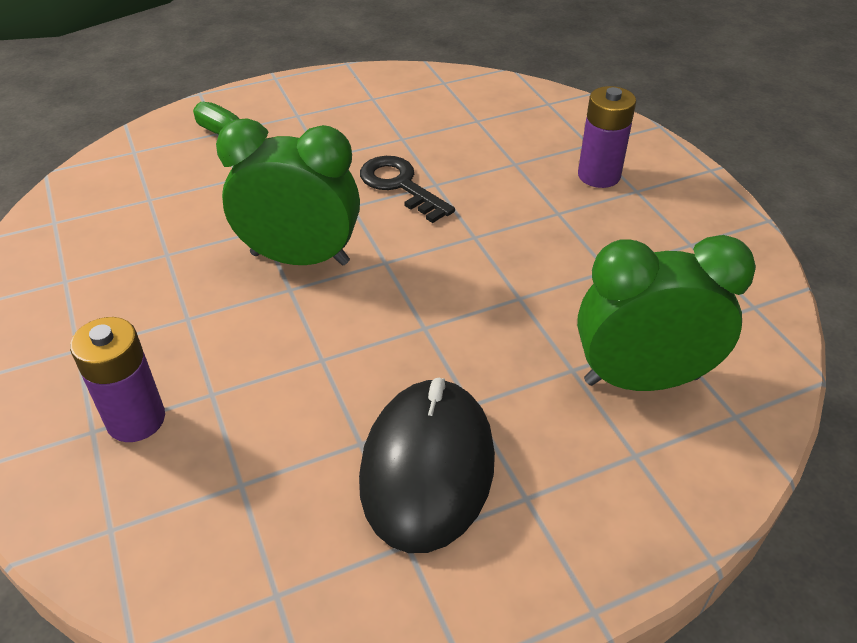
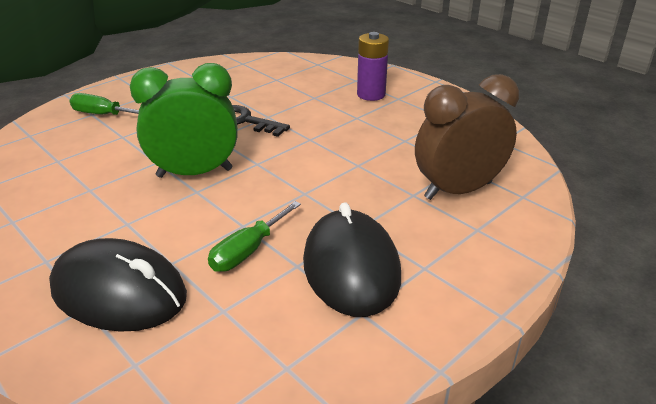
camera: 20 degrees left, 10 degrees down
purple battery [70,317,165,442] -> black mouse [49,238,187,332]
green clock [577,235,756,391] -> brown clock [415,74,519,200]
none -> green screwdriver [208,201,301,272]

